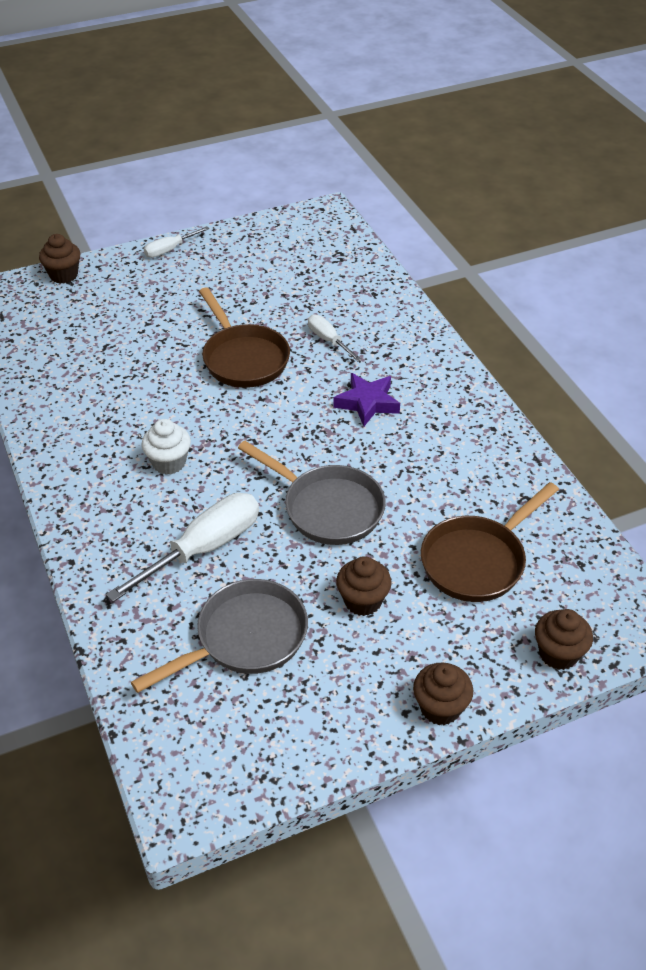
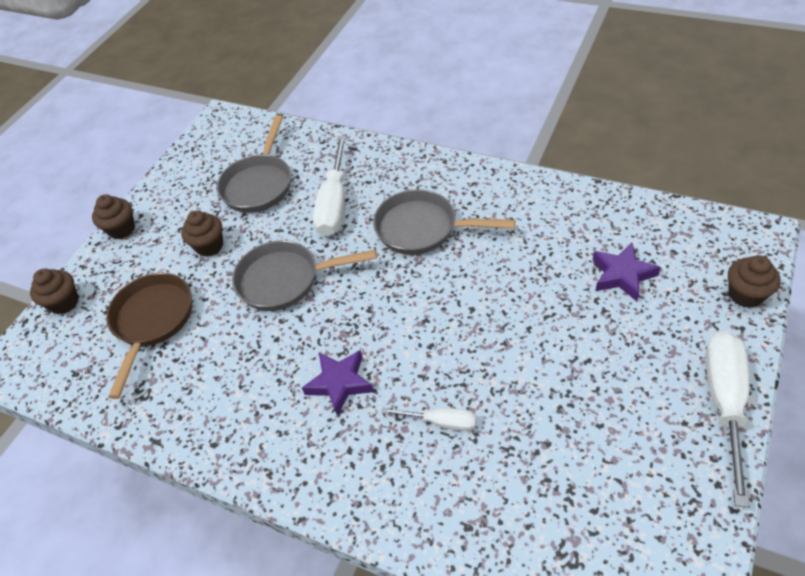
camera: 145 degrees right, 5 degrees up
white cupcake [141,419,191,475] -> grey pan [373,189,516,255]
white screwdriver [144,226,209,258] -> white screwdriver [705,332,750,507], size x1.85
brown pan [199,287,290,388] -> none
none -> purple star [593,243,661,301]

